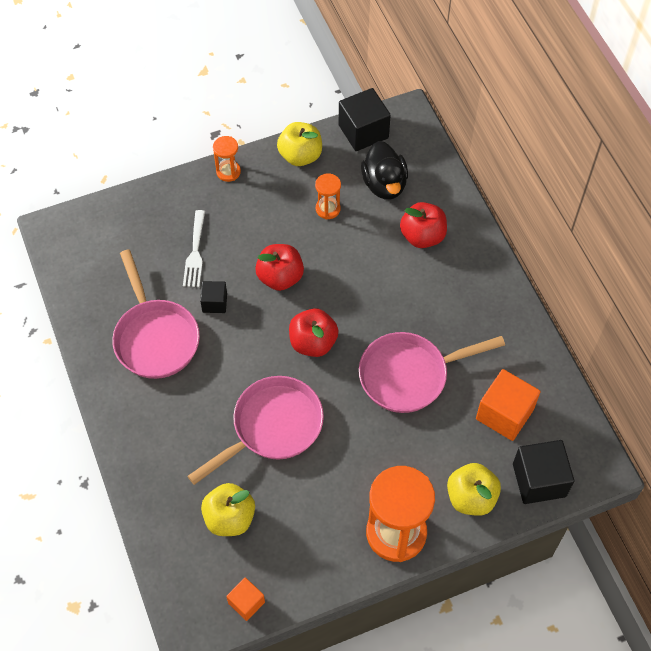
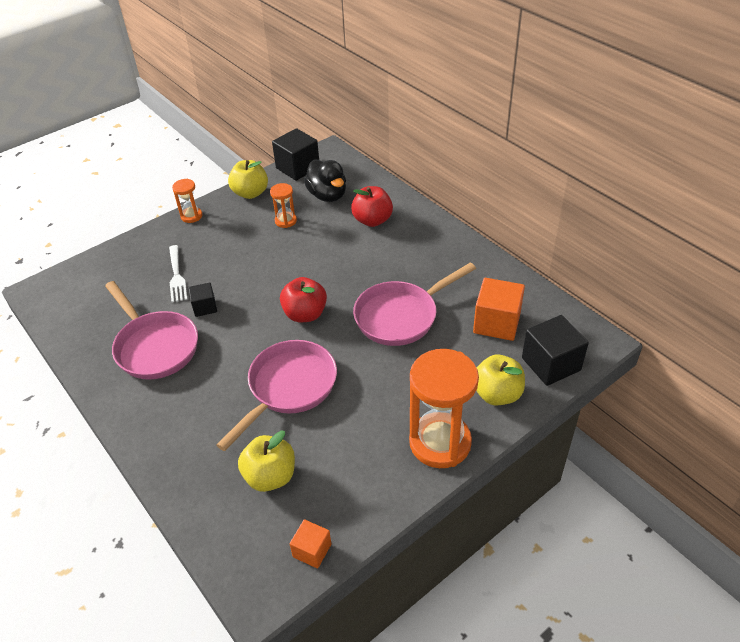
camera: 15 degrees left, 15 degrees down
red apple [255,244,304,291] -> none

